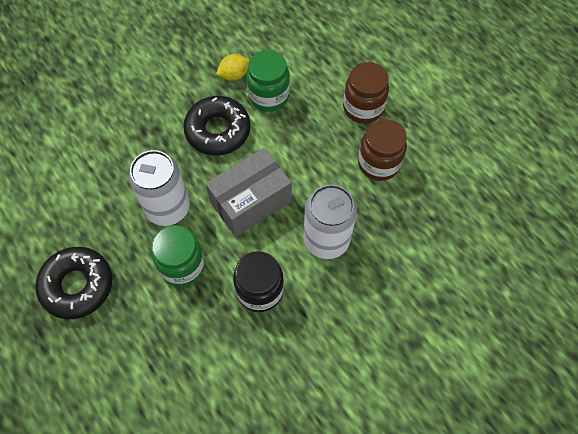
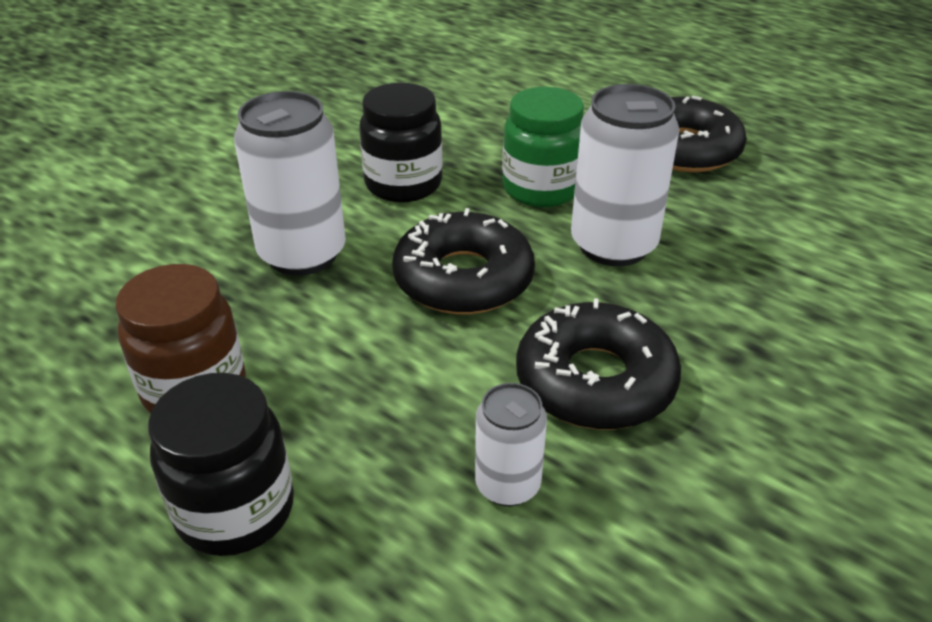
camera: 165 degrees right, 25 degrees down
grey box [205,148,292,237] -> black donut [392,208,535,314]
yellow lemon [216,54,249,81] -> none
green jar [246,50,290,112] -> white can [475,383,547,506]
brown jar [343,62,389,124] -> black jar [148,373,294,556]

